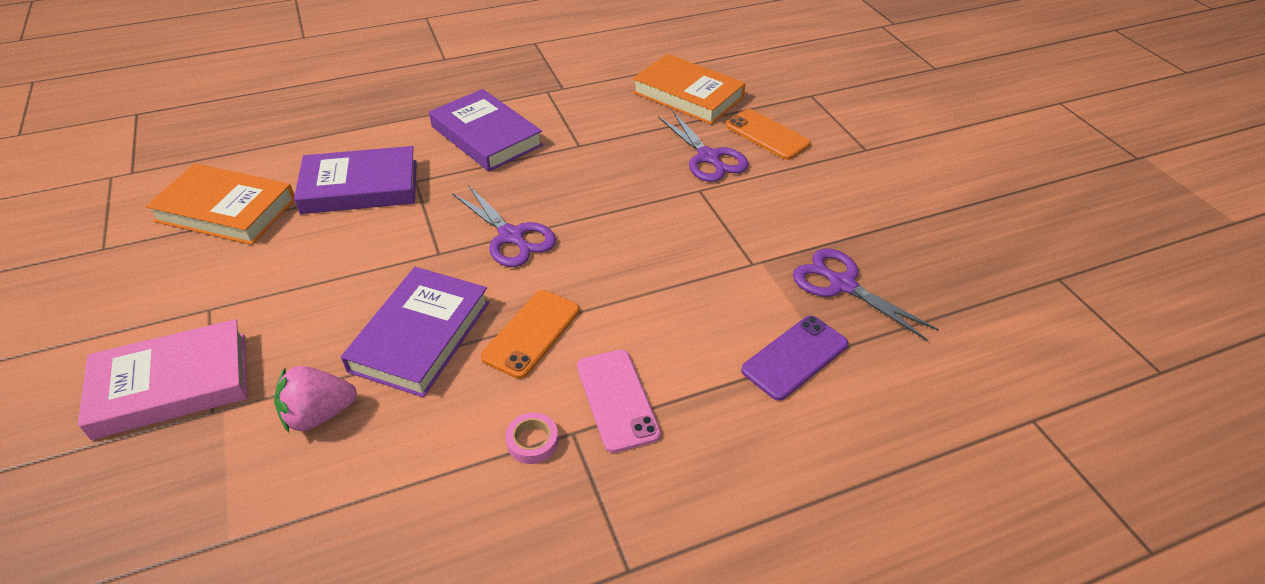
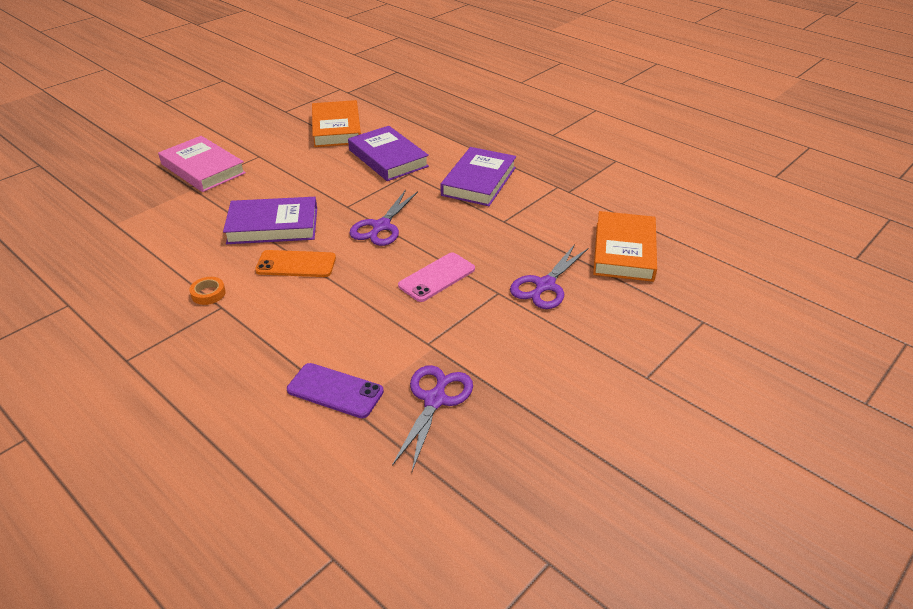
camera: 65 degrees right, 5 degrees down
pink strawberry [274,366,357,432] -> none
pink tape [505,413,558,464] -> orange tape [189,277,226,305]
pink phone [577,349,661,453] -> pink phone moved to [398,252,475,302]
orange phone [726,109,811,160] -> none

